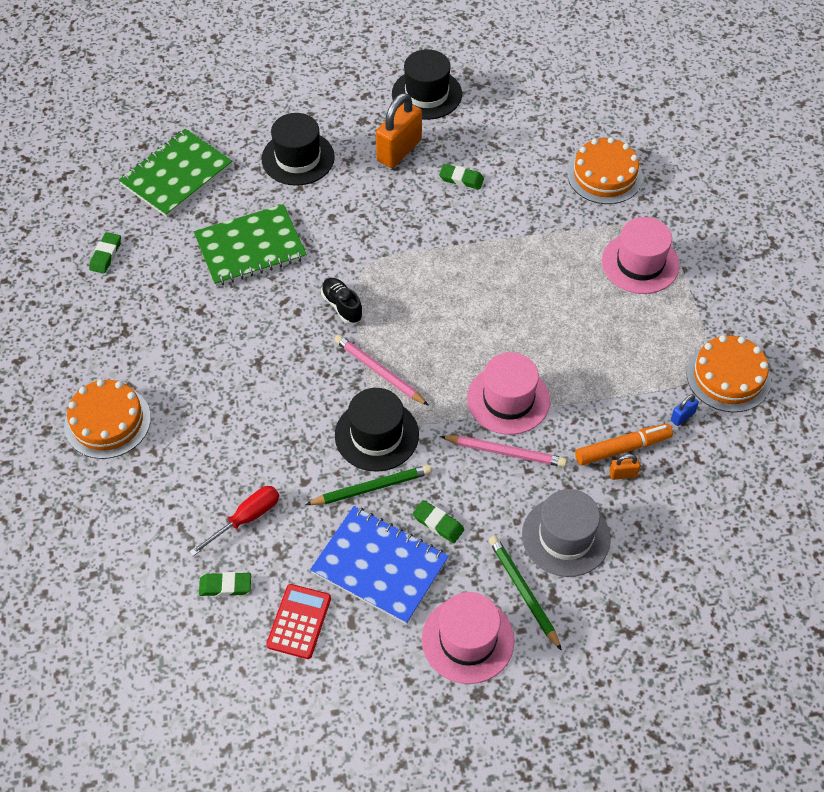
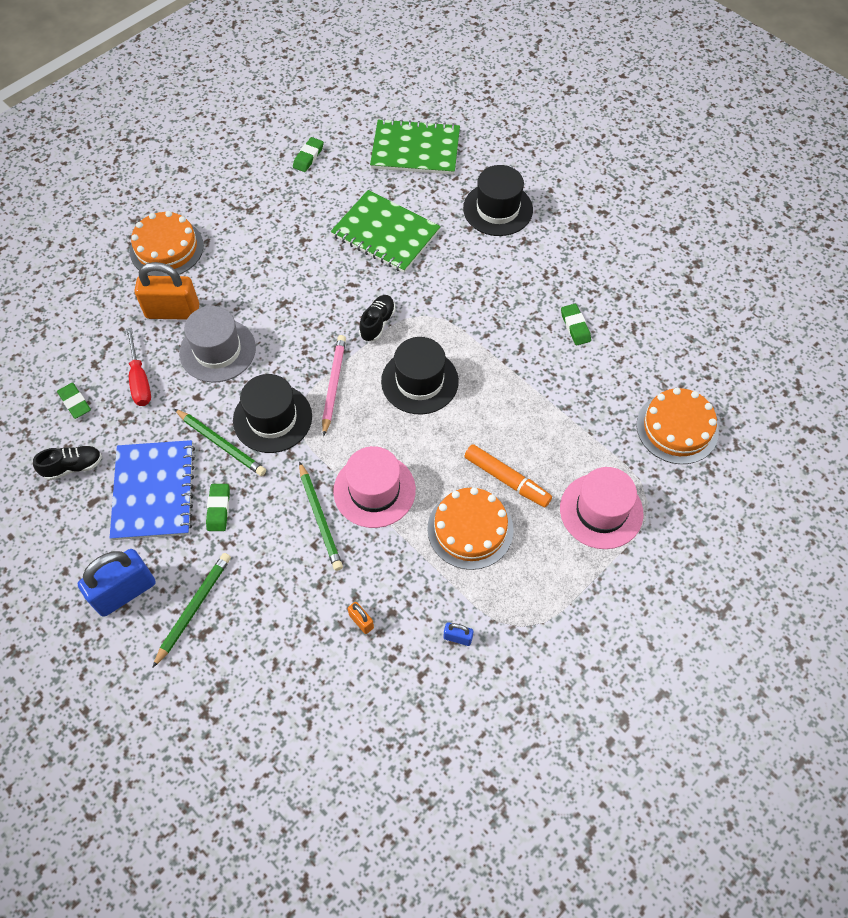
camera: 55 degrees right, 5 degrees up
green eraser [89,232,121,274] -> green eraser turned 45 degrees counterclockwise [293,137,324,172]
red screwdriver [189,486,279,556] -> red screwdriver turned 60 degrees clockwise [126,328,151,406]
red calculator [266,584,331,659] -> black shoe [33,446,102,480]
orange padlock [376,93,422,168] -> orange padlock moved to [135,262,199,320]
black hat [392,49,462,120] -> black hat moved to [381,337,459,414]
pink hat [422,592,514,684] -> blue padlock [78,549,156,617]
pink pencil [440,435,567,467] -> green pencil [299,461,343,571]
grey hat [522,489,611,577] -> grey hat moved to [179,306,256,383]
orange marker [575,424,673,465] -> orange marker moved to [464,444,552,507]
orange cake [687,335,771,412] -> orange cake moved to [427,487,514,570]

